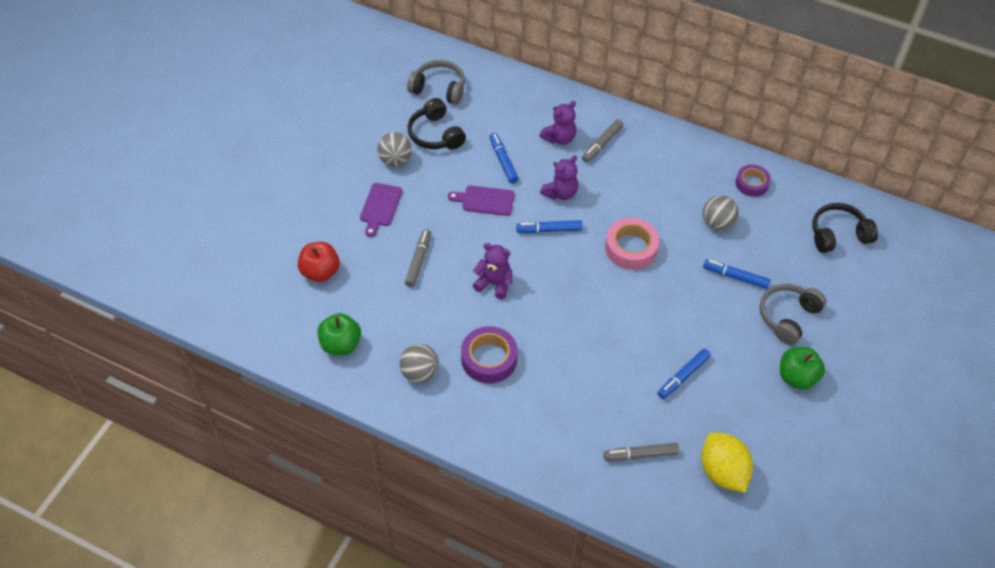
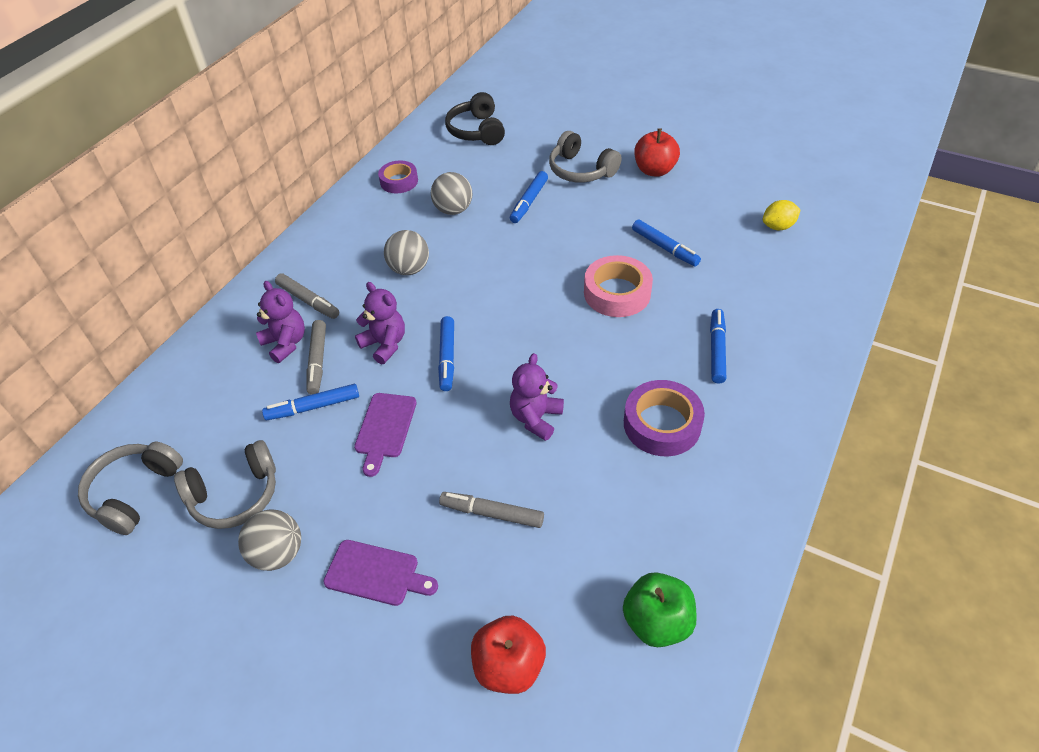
camera: 85 degrees left, 5 degrees down
grey ball [400,344,439,383] -> grey ball moved to [384,230,429,275]
black headphones [408,98,466,149] -> grey headphones [174,440,276,529]
grey marker [604,443,679,461] -> grey marker moved to [307,320,326,394]
pink tape [605,218,659,270] -> pink tape moved to [584,255,653,317]
yellow lemon [701,432,753,493] -> yellow lemon [763,200,801,230], size x0.59
green apple [780,347,825,390] -> red apple [634,128,680,177]
none -> blue marker [710,309,726,384]

